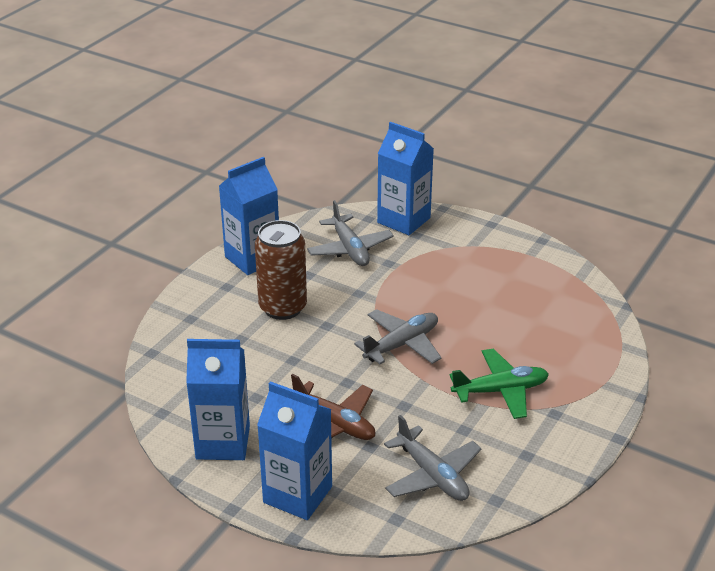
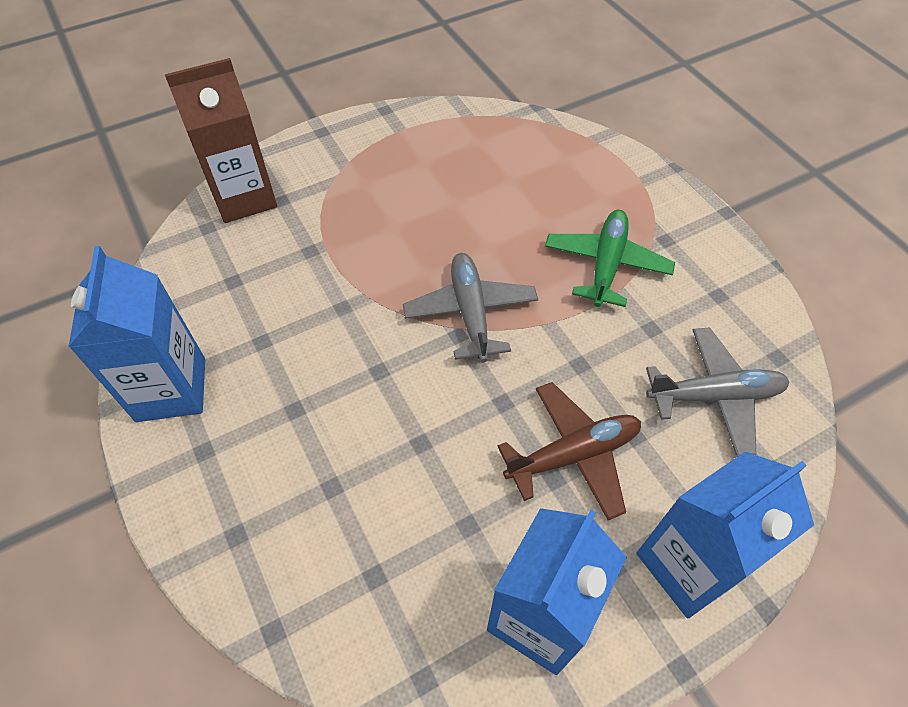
camera: 60 degrees left, 20 degrees up
brown can [255,220,307,320] -> none
grey plane [307,200,394,266] -> none
blue carton [377,122,434,235] -> brown carton [165,58,277,223]

